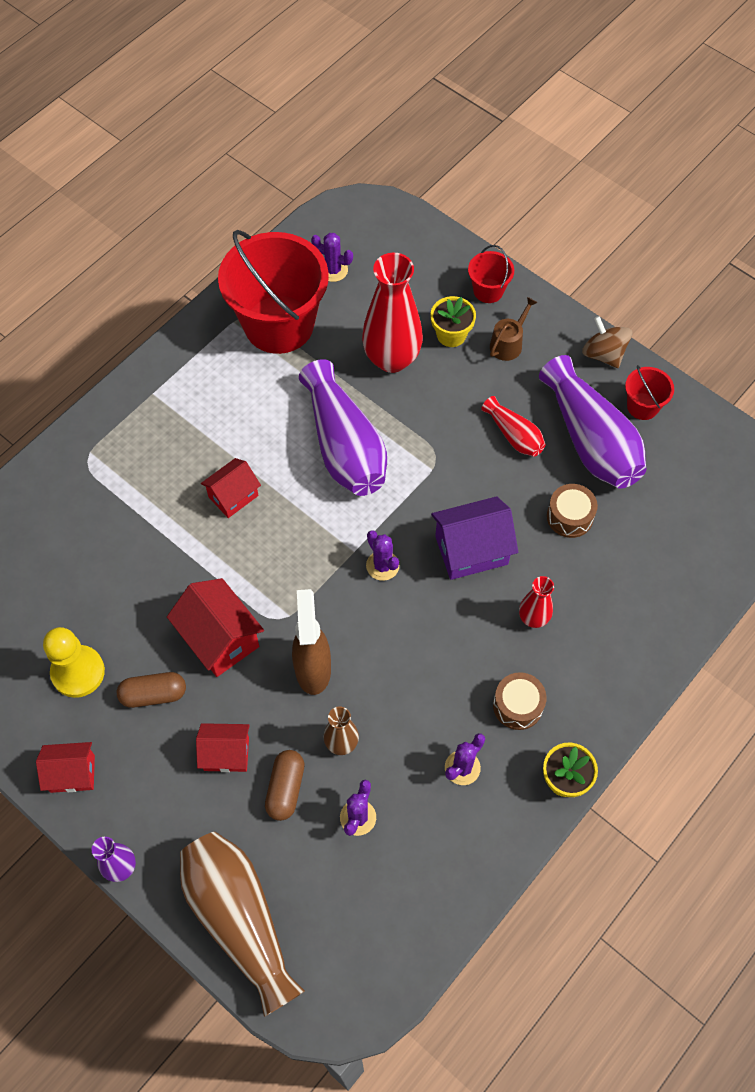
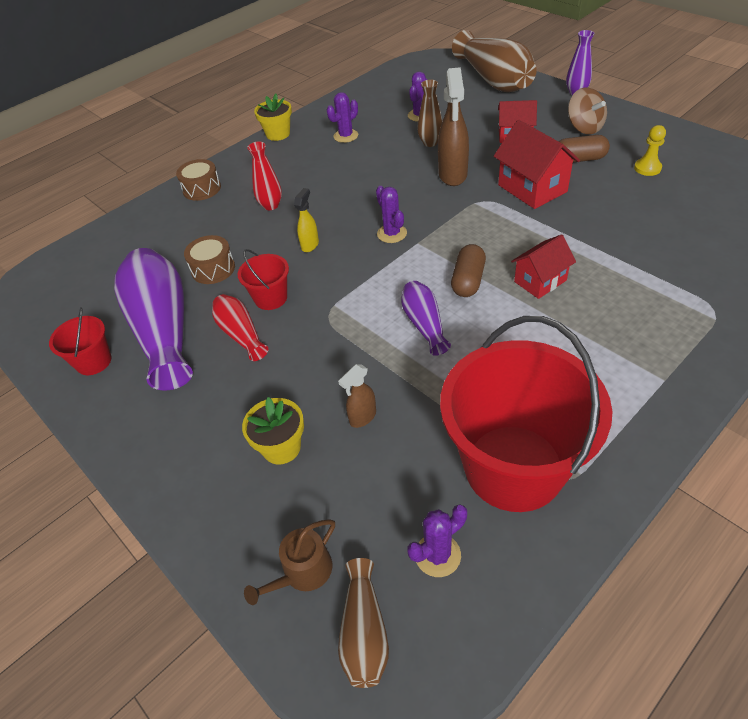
camera: 170 degrees left, 15 degrees down
red house [36,742,95,793] -> none
yellow pawn [43,627,105,698] -> yellow pawn [634,125,666,176], size x0.59
brown capsule [265,750,304,821] -> brown capsule moved to [451,244,486,297]
purple vase [299,359,387,496] -> purple vase [401,281,451,356], size x0.51
purple cactus [311,233,353,282] -> purple cactus turned 60 degrees counterclockwise [407,504,467,577]
red vase [362,253,423,373] -> brown spray bottle [338,364,376,428]
purple house [431,496,518,580] -> yellow spray bottle [294,188,319,252]
red bucket [468,245,514,303] -> red bucket moved to [237,249,289,310]
brown watering can [490,297,537,361] -> brown watering can moved to [244,519,335,605]
brown drum [493,672,547,730] -> brown drum moved to [176,159,221,201]
brown spinning top [582,316,632,368] -> brown spinning top moved to [568,87,607,134]
none -> brown vase [338,558,389,688]

